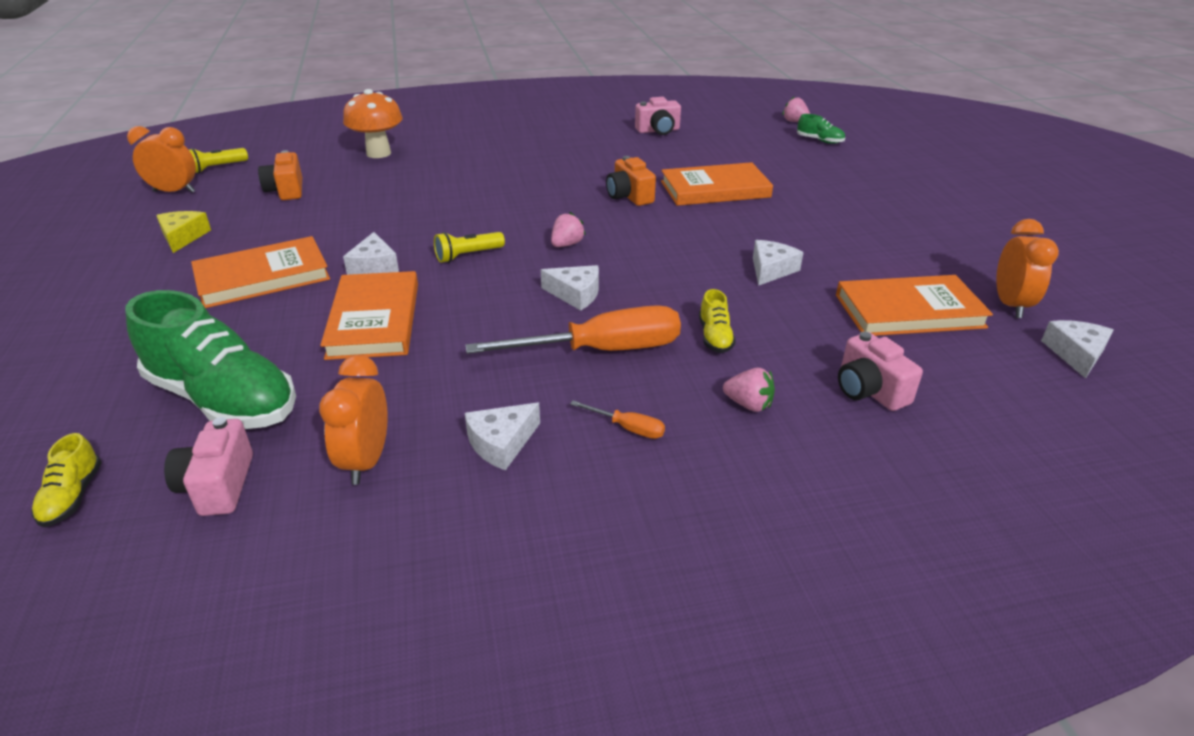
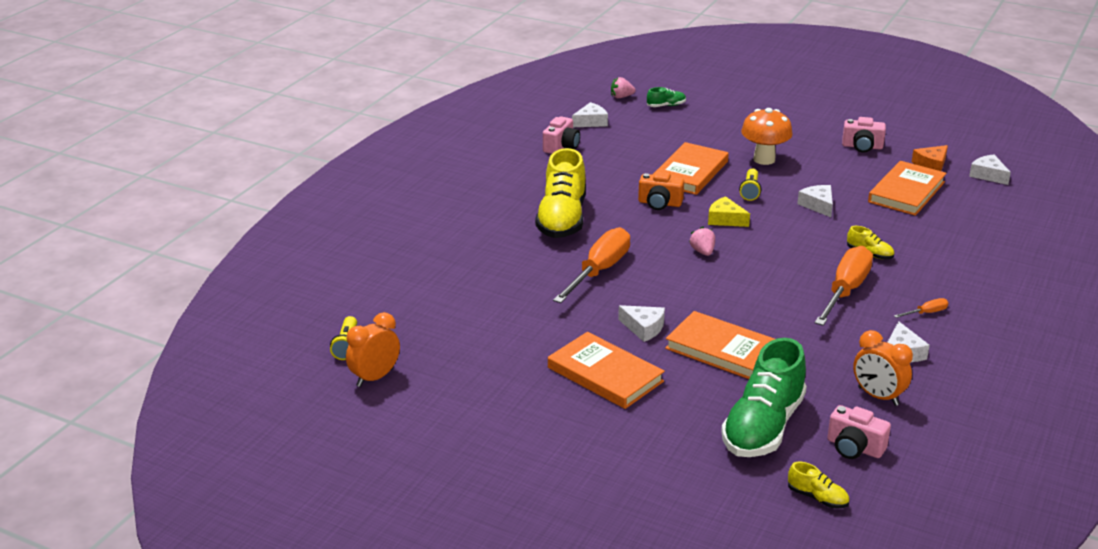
camera: 50 degrees left, 5 degrees down
green shoe [125,290,296,429] -> green shoe turned 135 degrees clockwise [721,338,807,457]
yellow cheese [156,211,211,253] -> yellow cheese moved to [708,196,750,227]
orange book [191,236,330,308] -> orange book turned 60 degrees counterclockwise [548,332,665,409]
orange camera [258,150,302,200] -> none
orange mushroom [343,89,403,158] -> orange mushroom moved to [741,108,793,165]
yellow flashlight [434,232,505,263] -> yellow flashlight moved to [739,168,761,201]
white cheese [541,265,599,311] -> white cheese moved to [572,102,608,127]
pink strawberry [723,368,775,412] -> none
pink camera [838,332,923,411] -> pink camera moved to [842,117,886,153]
orange clock [996,219,1059,318] -> orange cheese [912,145,948,171]
none -> yellow shoe [535,148,586,238]
none -> orange screwdriver [553,227,630,303]

